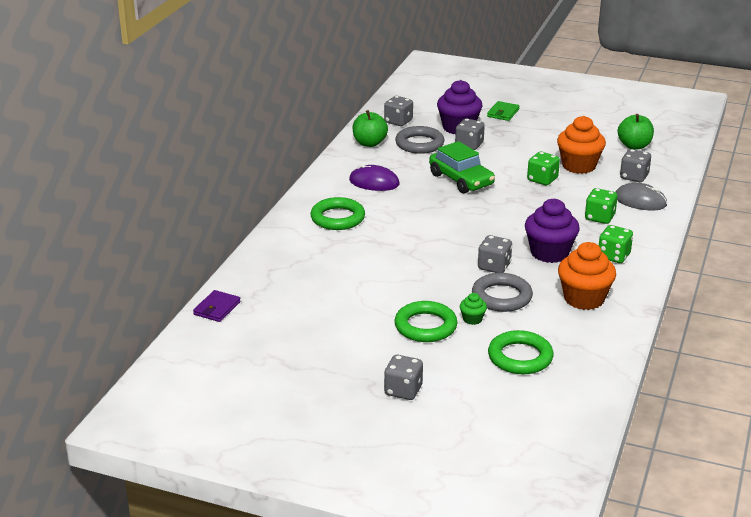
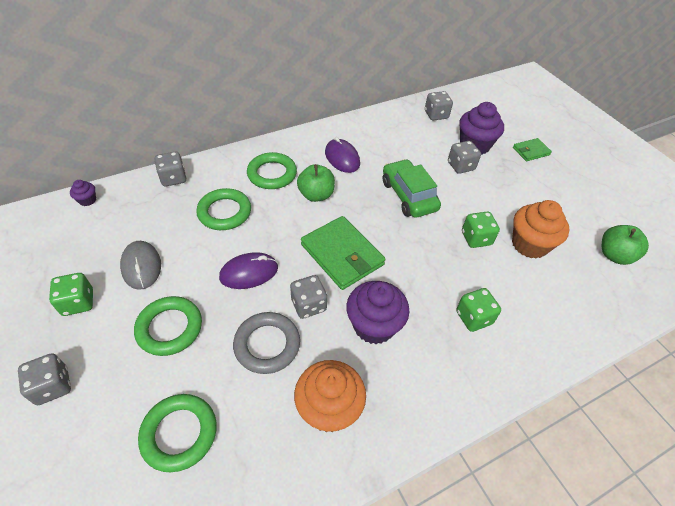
camera: 40 degrees right, 20 degrees up
purple wallet [193,290,241,322] -> purple cupcake [70,180,96,206]
green apple [353,110,388,147] -> green apple moved to [297,164,335,202]
grey ring [395,126,445,154] -> none
green car [429,141,495,193] -> green car turned 150 degrees clockwise [383,159,441,218]
green cupcake [460,293,487,325] -> none
green dice [599,225,633,263] -> green dice moved to [49,273,93,316]
grey mouse [616,183,667,210] -> grey mouse moved to [120,241,161,290]
grey dice [620,149,651,182] -> grey dice moved to [155,152,187,187]
none -> green ring [196,188,251,230]
none -> purple mouse [219,252,278,289]
none -> green wallet [301,216,386,290]

